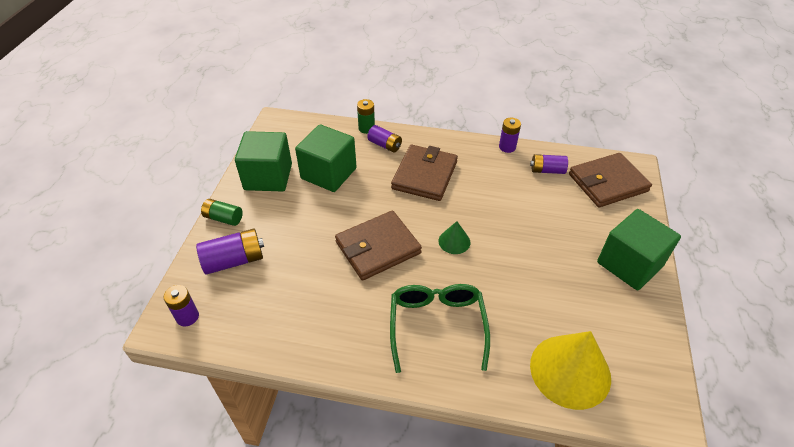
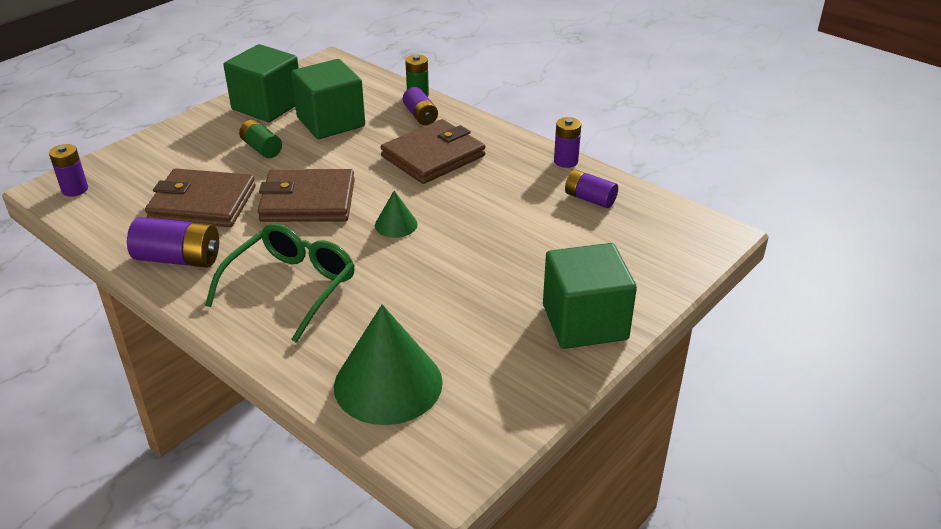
camera: 30 degrees right, 10 degrees down
purple battery [196,229,264,275] -> purple battery moved to [127,217,219,268]
green battery [201,199,243,226] -> green battery moved to [239,120,282,158]
yellow cone [530,331,611,410] -> green cone [334,304,443,425]
brown wallet [569,153,652,207] -> brown wallet moved to [145,168,256,227]

